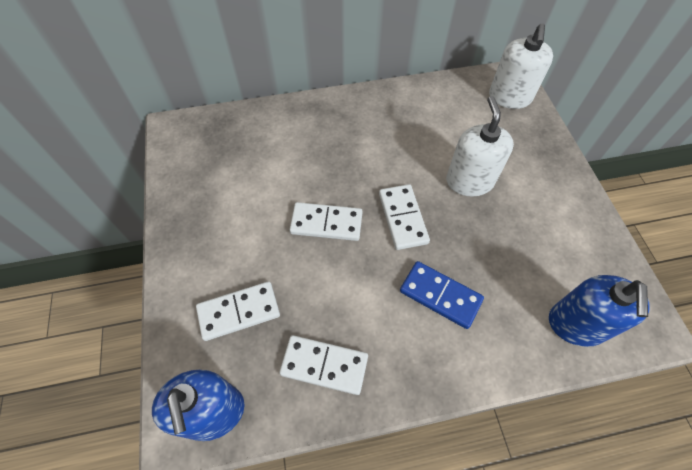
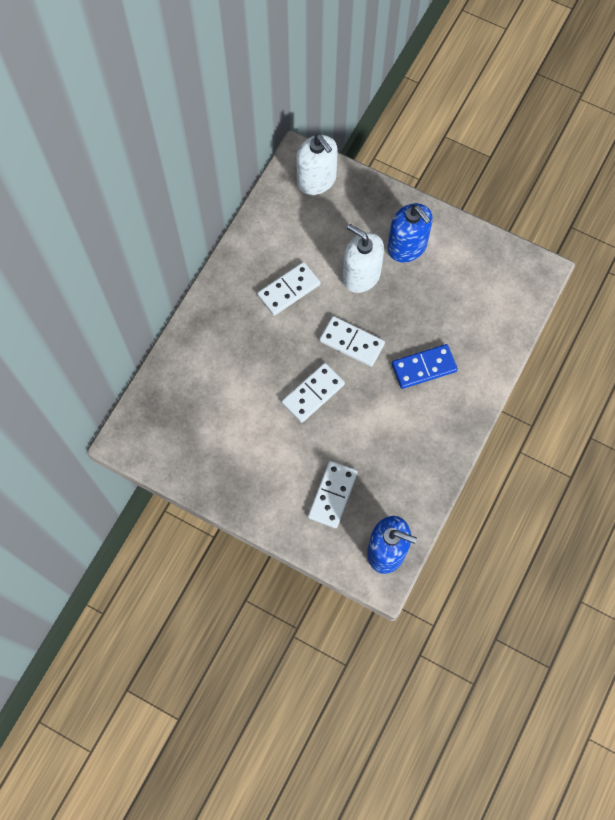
camera: 50 degrees left, 10 degrees up
white domino [279,335,368,395] -> white domino moved to [257,262,320,316]
blue soap dispenser [549,275,650,347] -> blue soap dispenser moved to [388,203,433,262]

